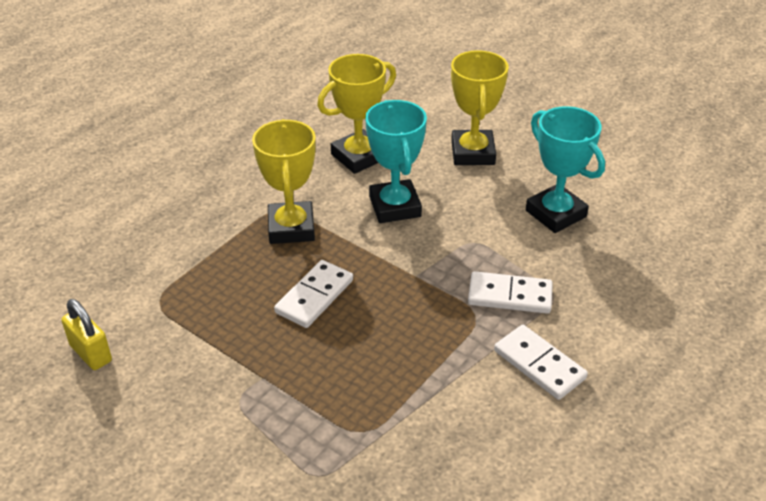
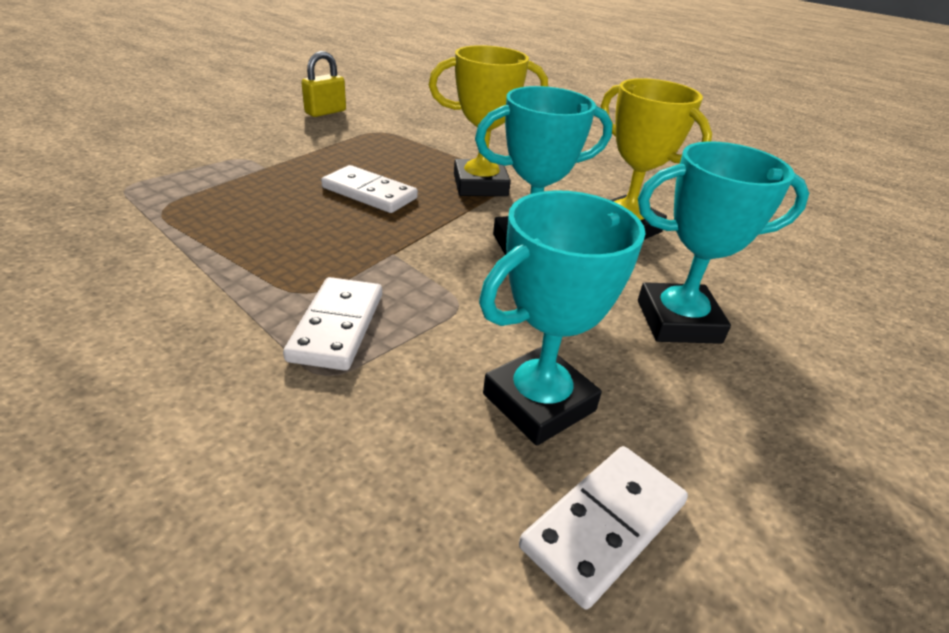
camera: 85 degrees right, 5 degrees down
yellow trophy [451,50,508,165] -> turquoise trophy [638,142,809,344]
white domino [494,325,588,400] -> white domino moved to [519,446,688,609]

